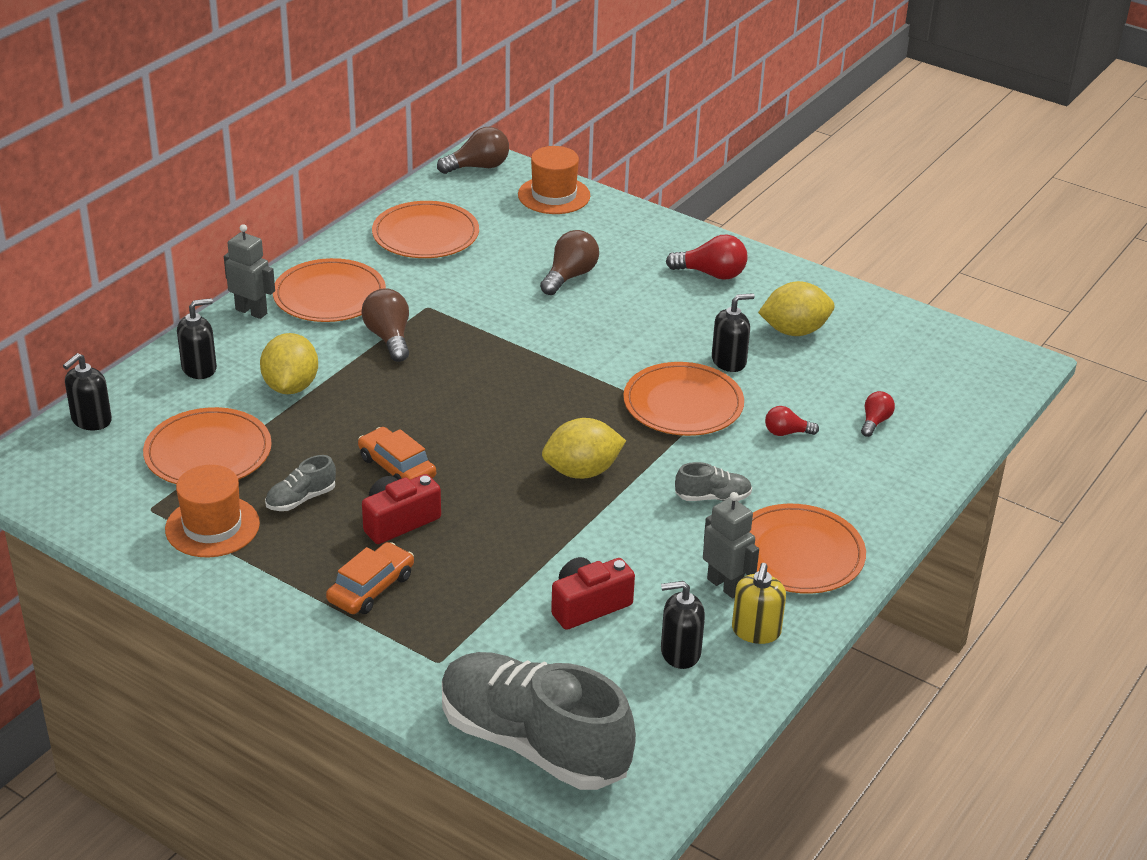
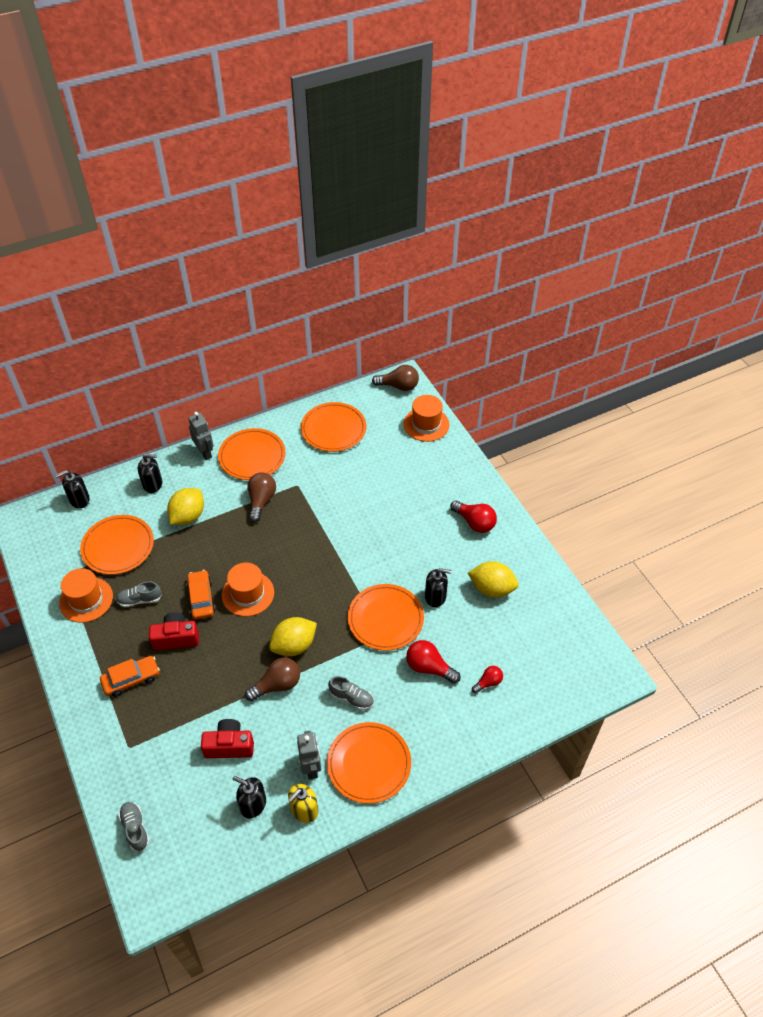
camera: 30 degrees right, 15 degrees up
grey shoe [442,652,636,790] -> grey shoe [118,802,150,851], size x0.41
brown light bulb [540,230,599,295] -> brown light bulb moved to [245,657,300,701]
yellow lemon [542,418,626,479] -> yellow lemon turned 45 degrees counterclockwise [269,617,317,656]
red light bulb [765,406,819,436] -> red light bulb [406,640,461,684], size x1.66
none -> orange hat [222,563,274,617]

